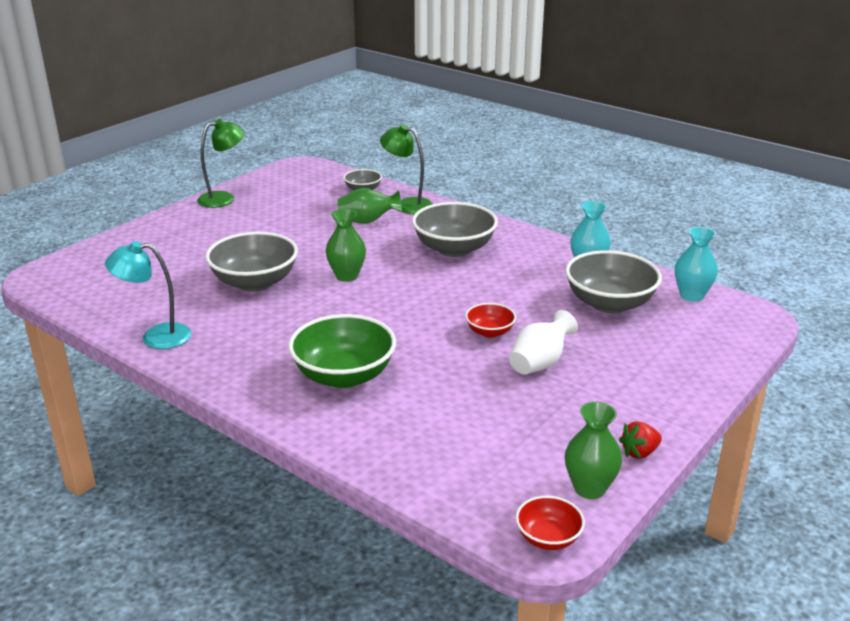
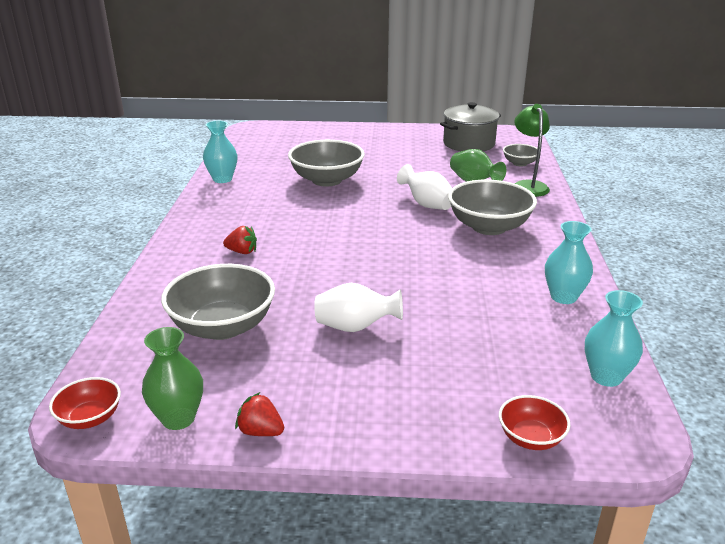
camera: 55 degrees right, 0 degrees up
turquoise lamp [105,241,191,349] -> turquoise vase [203,121,238,183]
green lamp [197,119,245,208] -> none
green bowl [288,314,396,388] -> red strawberry [223,226,257,254]
green vase [326,209,366,282] -> none
red bowl [465,303,516,338] -> red bowl moved to [499,395,570,450]
grey bowl [565,250,662,313] -> grey bowl moved to [161,264,275,340]
none -> white vase [397,164,452,210]
none -> grey pot [440,102,501,151]

